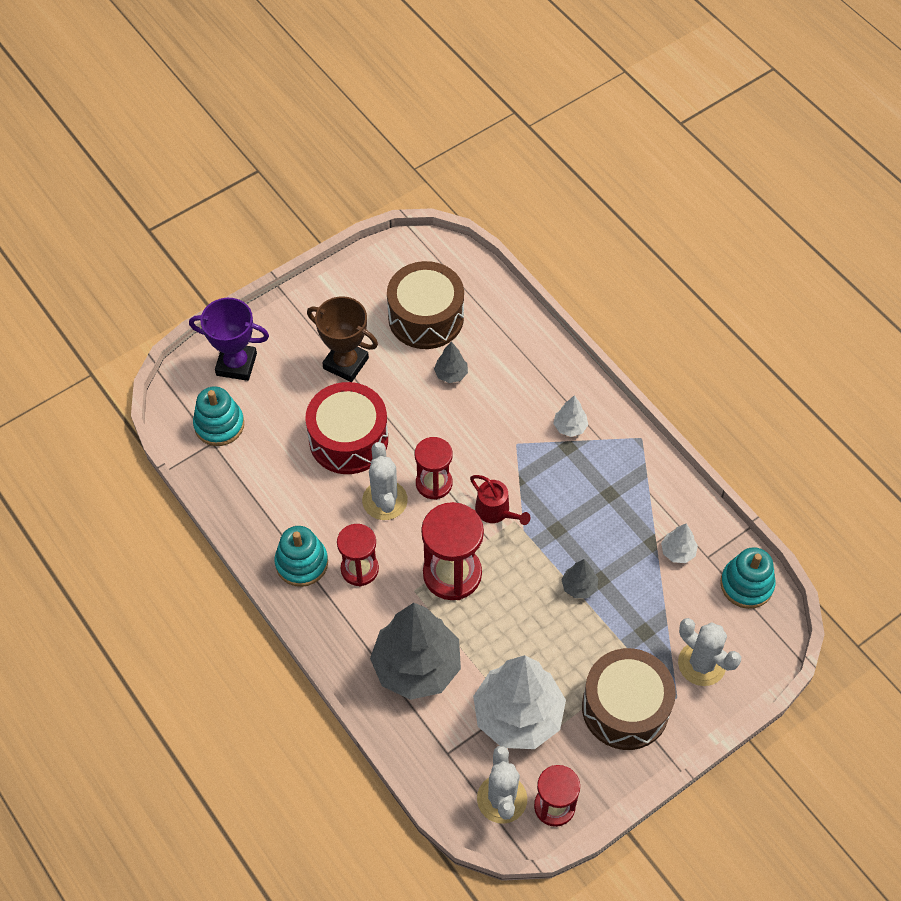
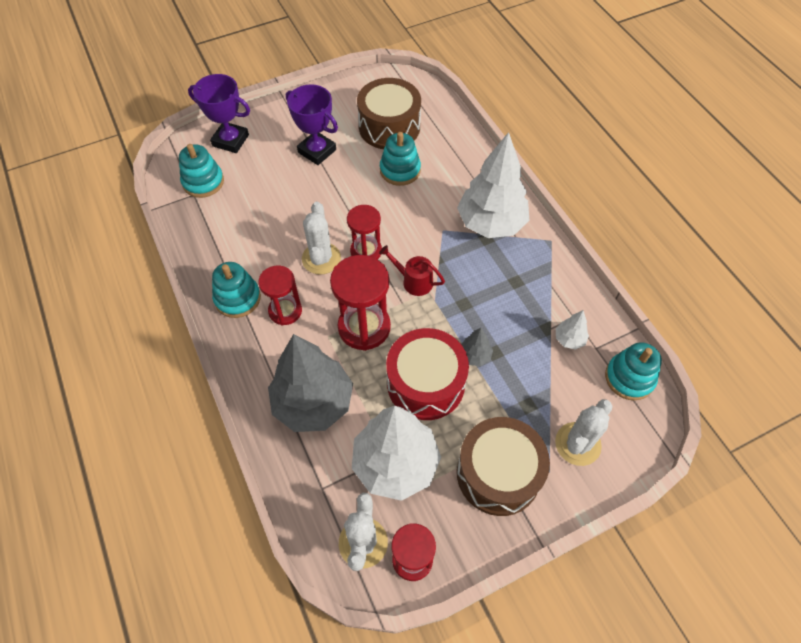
camera: 10 degrees right, 0 degrees up
red drum [306,382,388,474] -> red drum moved to [386,328,469,420]
brown trophy [307,296,378,382] -> purple trophy [286,84,338,165]
grey tree [434,341,468,383] -> turquoise stacking toy [380,132,421,186]
red watering can [470,475,530,525] -> red watering can turned 150 degrees clockwise [379,245,445,296]
white tree [553,395,588,437] -> white tree [457,132,529,238], size x2.37
white cactus [678,618,741,686] -> white cactus turned 75 degrees clockwise [555,399,613,466]

